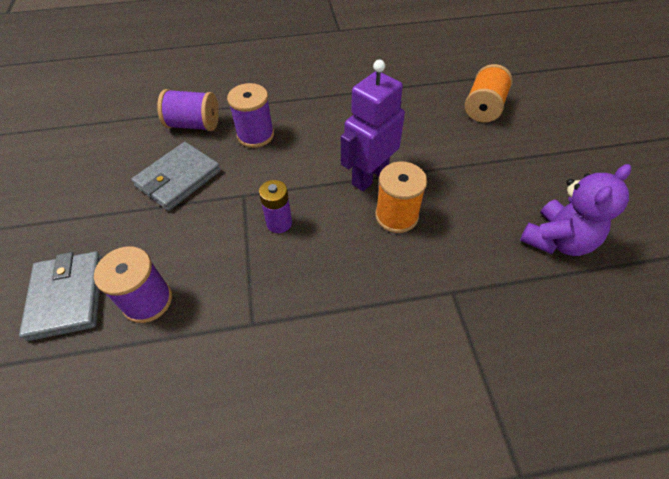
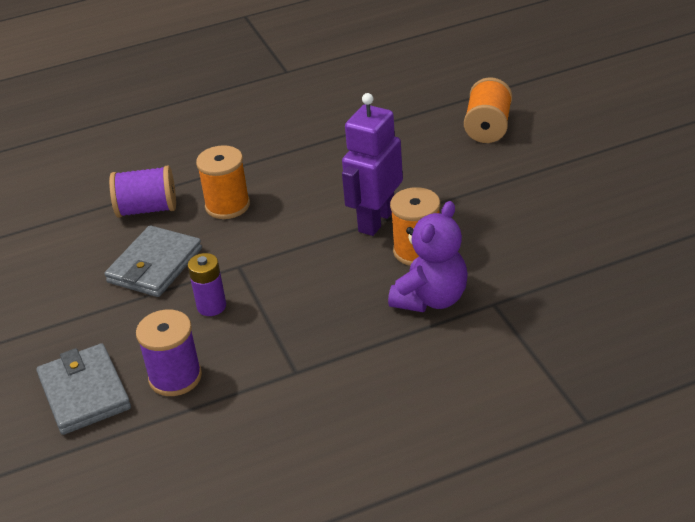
camera: 10 degrees left, 15 degrees down
purple spool [227,83,274,148] -> orange spool [196,145,250,219]
purple battery [259,180,292,233] -> purple battery moved to [188,253,226,316]
purple teddy bear [520,164,631,256] -> purple teddy bear moved to [388,201,468,312]

